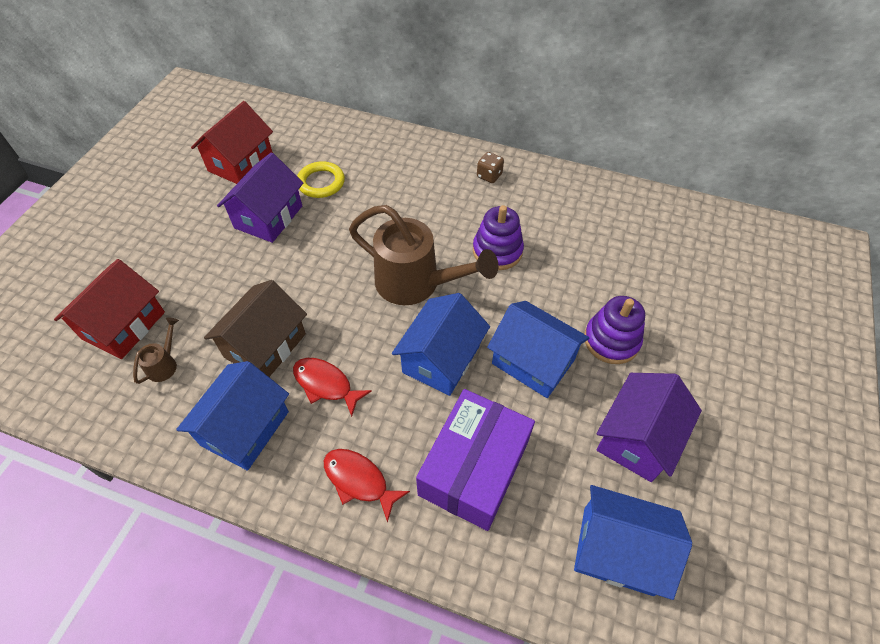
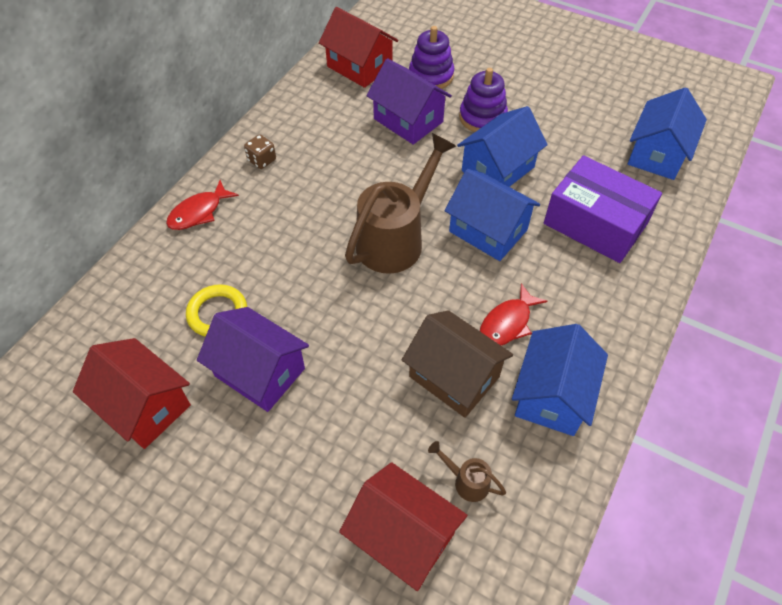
camera: 80 degrees left, 0 degrees up
blue house [176,361,289,471] -> blue house turned 75 degrees clockwise [512,324,608,436]
red fish [324,449,410,523] -> red fish moved to [166,180,239,230]
purple stacking toy [473,205,524,270] -> purple stacking toy moved to [409,26,454,89]
purple house [596,373,702,482] -> purple house moved to [366,58,452,145]
none -> red house [319,7,398,88]

